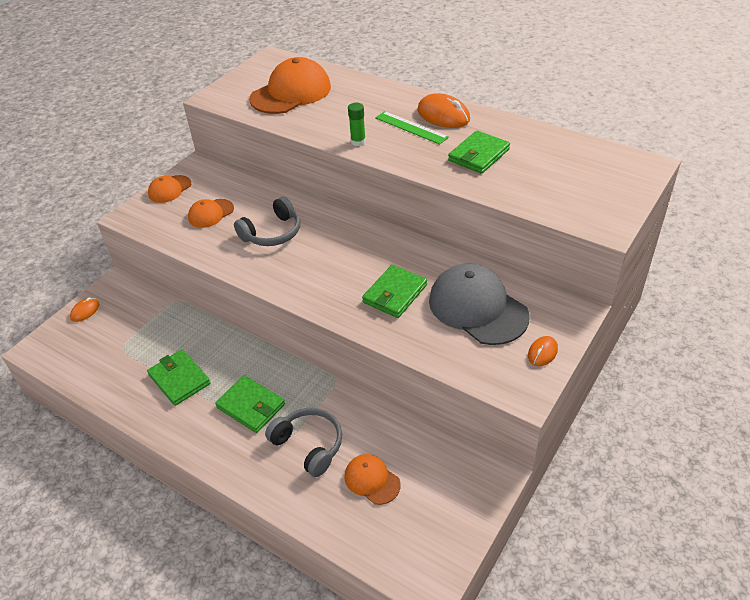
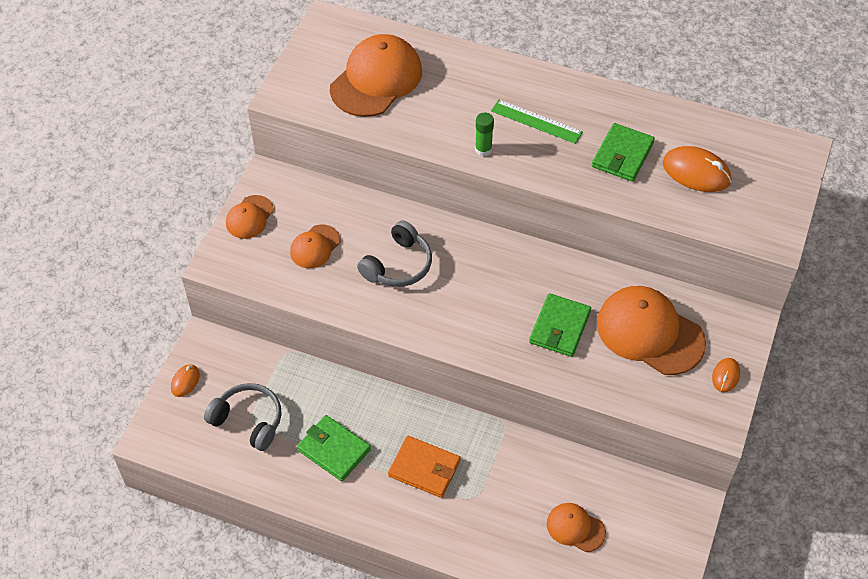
camera: 15 degrees left, 10 degrees up
green wallet [215,375,285,433] -> orange wallet [388,436,461,498]
grey headphones [265,408,342,477] -> grey headphones moved to [204,383,282,451]
orange mouse [417,93,470,128] -> orange mouse moved to [663,146,731,192]
grey cap [429,263,530,345] -> orange cap [597,286,706,375]

